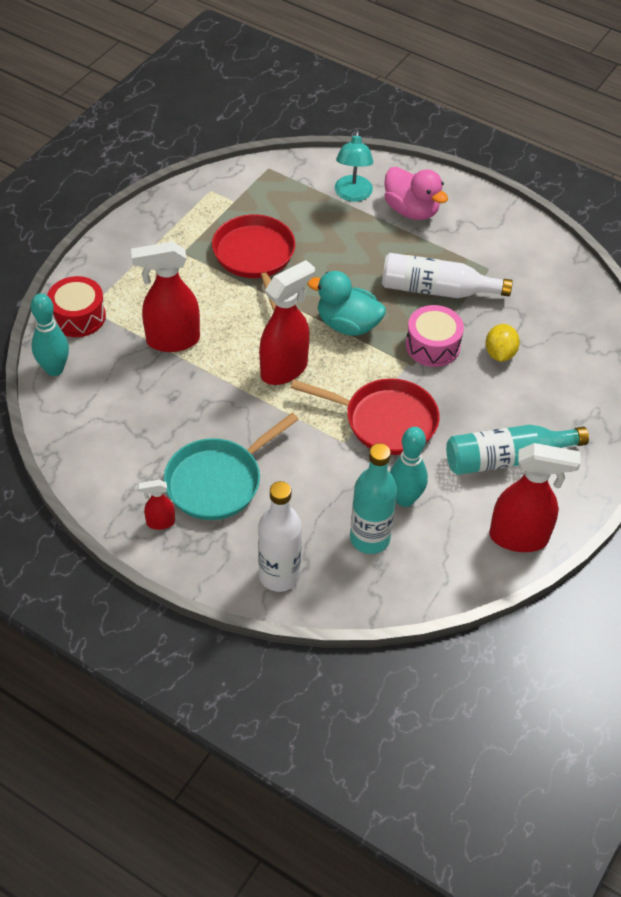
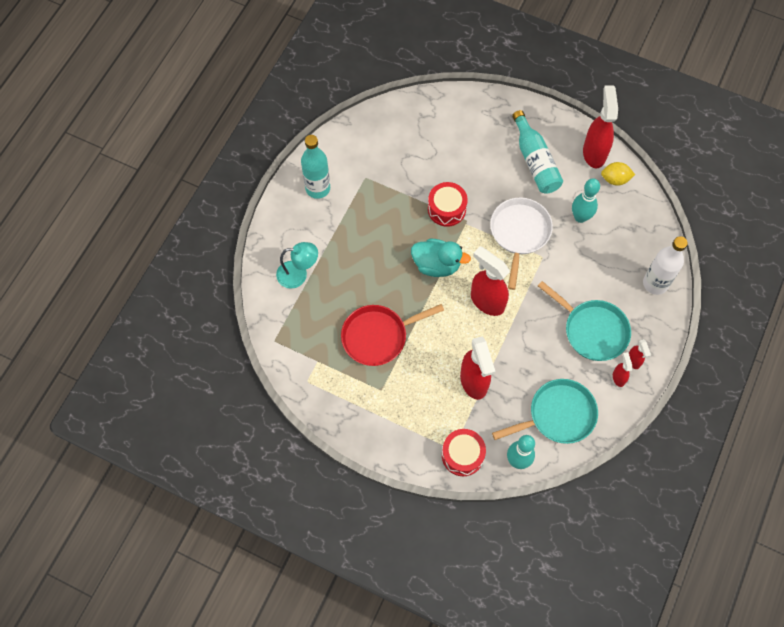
camera: 95 degrees left, 15 degrees up
red pan [291,378,440,455] -> white pan [490,197,553,290]
turquoise duck [307,271,386,336] -> turquoise duck turned 90 degrees counterclockwise [411,239,471,277]
turquoise bottle [350,443,397,554] -> turquoise bottle moved to [301,135,330,199]
white bottle [382,253,513,298] -> none
pink duck [384,167,448,220] -> none
pink drum [406,305,464,367] -> red drum [428,182,468,227]
yellow lemon [485,324,520,362] -> yellow lemon moved to [601,162,635,186]
none -> turquoise pan [492,379,598,444]
none -> red spray bottle [613,352,632,387]

